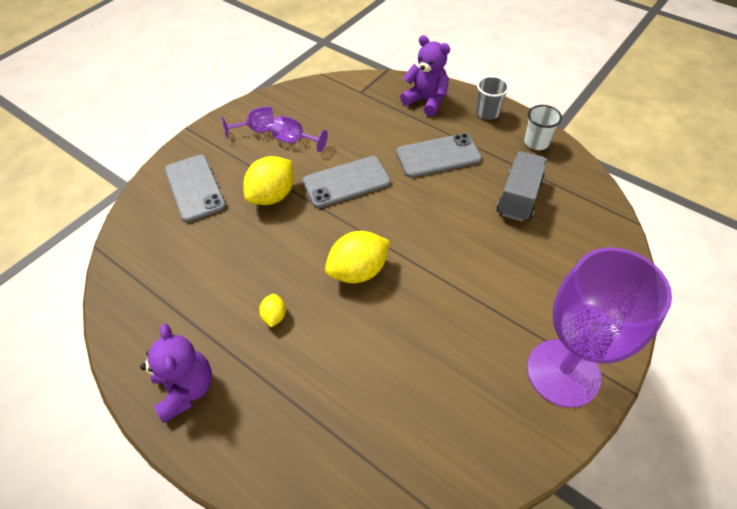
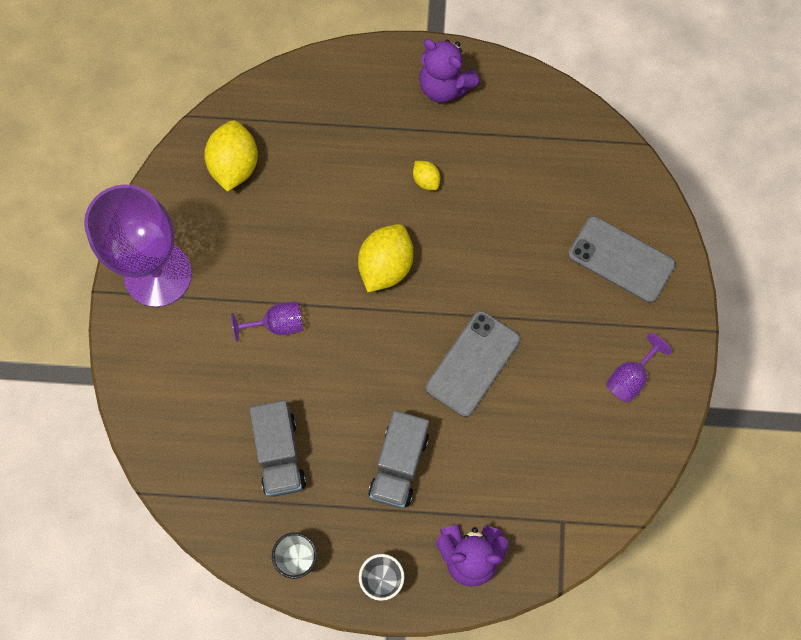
camera: 145 degrees right, 20 degrees up
yellow lemon [243,156,294,205] -> yellow lemon moved to [204,120,258,192]
purple goblet [272,116,328,152] -> purple goblet moved to [231,302,303,342]
grey phone [396,133,482,178] -> grey truck [368,410,429,508]

